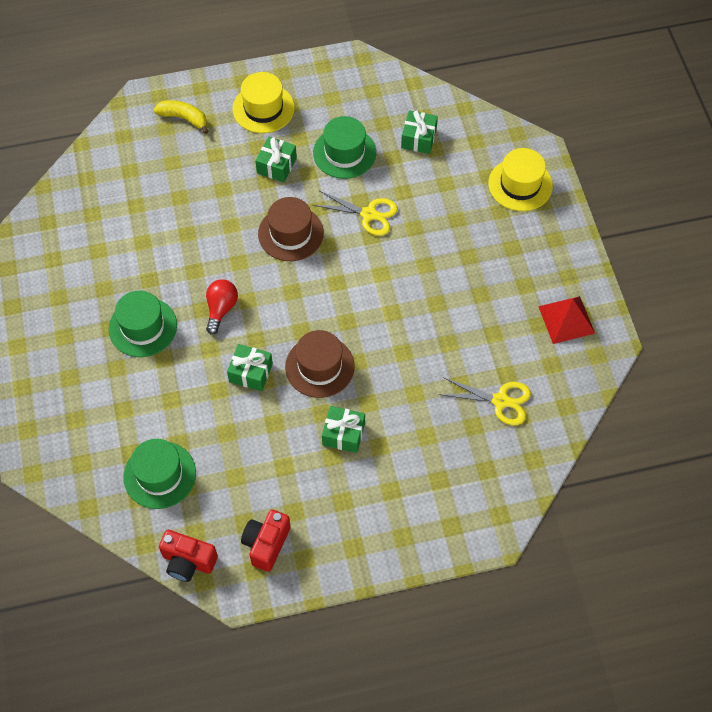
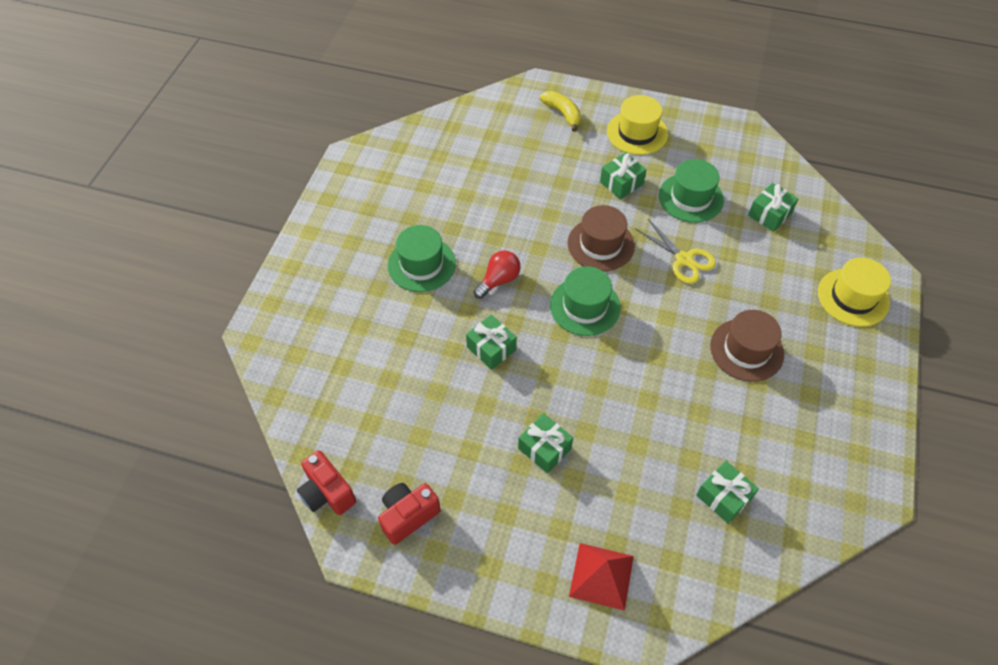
camera: 30 degrees right, 5 degrees down
green hat [123,439,196,509] -> green hat moved to [550,266,621,336]
brown hat [285,330,355,398] -> brown hat moved to [710,310,784,382]
yellow scissors [439,377,531,425] -> green gift [696,461,759,524]
red pyramid [538,296,595,344] -> red pyramid moved to [569,543,634,611]

